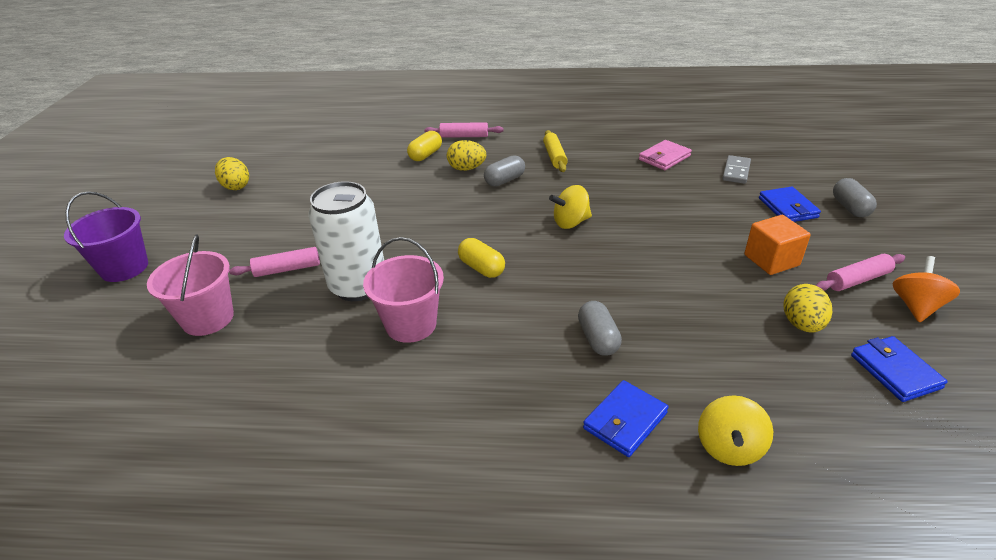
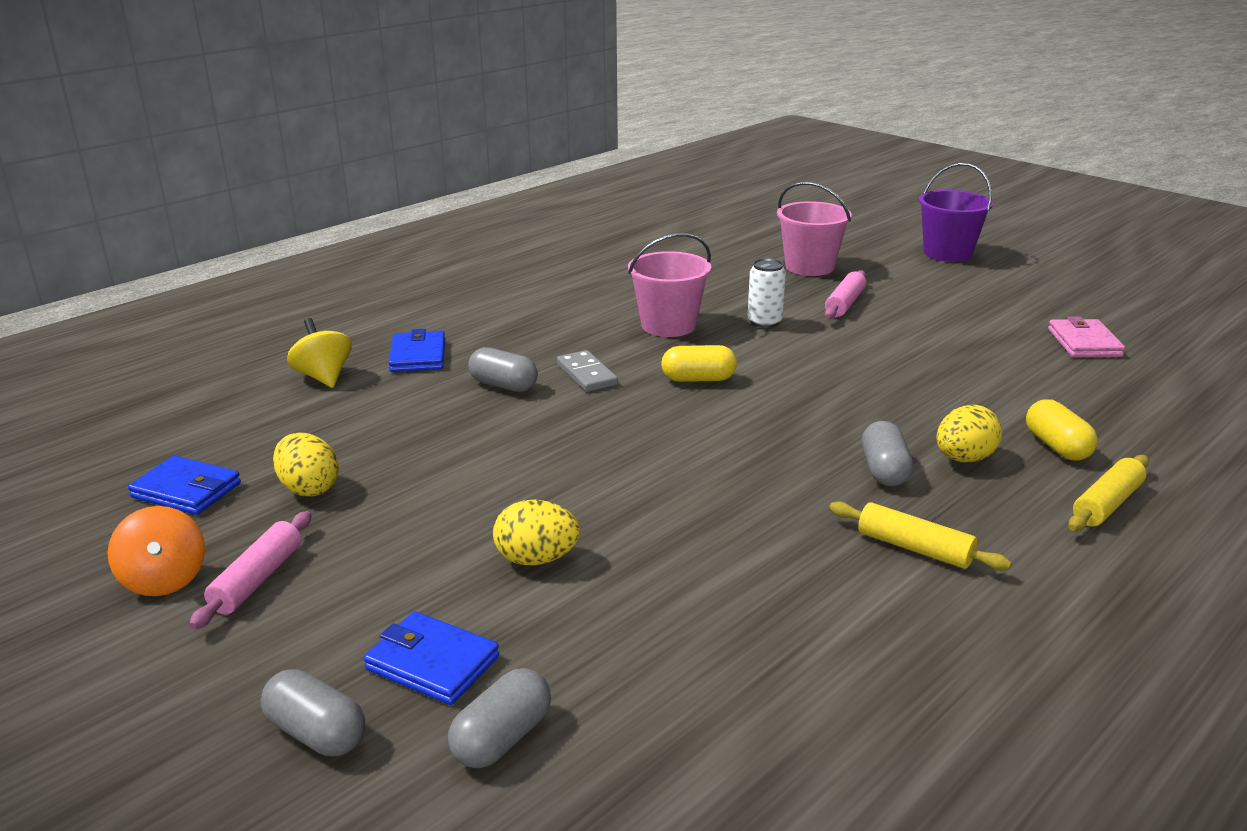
camera: 130 degrees right, 10 degrees down
yellow egg [215,157,249,190] -> yellow egg moved to [493,500,580,566]
white can [308,181,384,301] -> white can [748,258,786,328], size x0.51
pink rolling pin [424,122,503,138] -> yellow rolling pin [1068,455,1149,531]
yellow spinning top [549,185,592,229] -> none
pink wallet [639,140,692,170] -> pink wallet moved to [1048,316,1125,357]
grey domino [722,155,751,184] -> grey domino moved to [557,350,618,392]
orange cube [744,215,811,275] -> none
none -> grey capsule [448,668,551,768]

